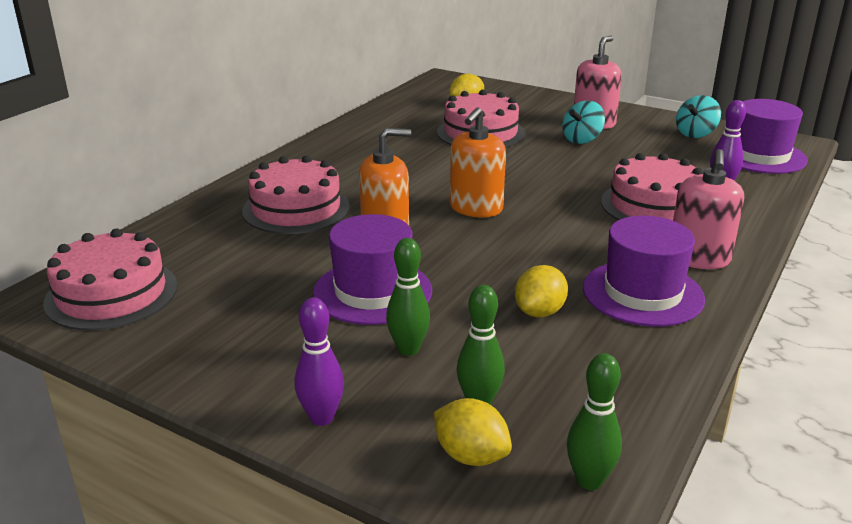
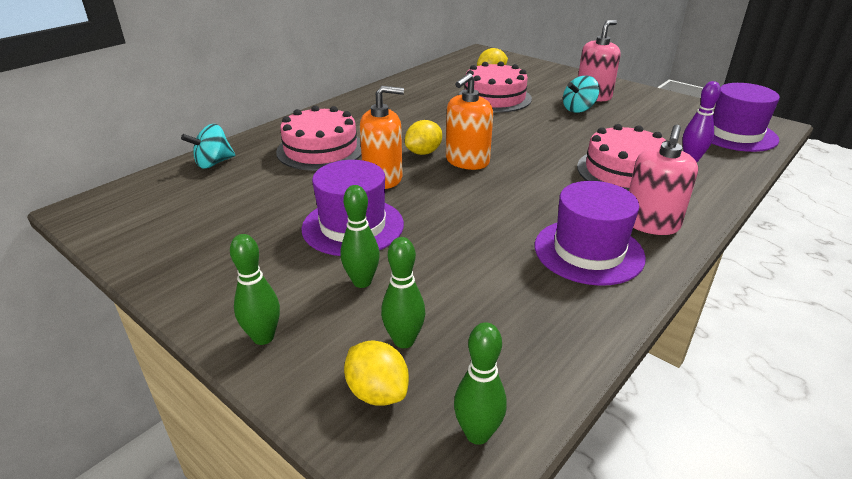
camera: 10 degrees right, 5 degrees up
pink cake [43,229,178,331] -> none
purple bowling pin [295,298,344,426] -> green bowling pin [230,234,280,345]
yellow lemon [515,265,568,317] -> yellow lemon moved to [405,120,442,155]
turquoise spinning top [676,95,721,138] -> turquoise spinning top moved to [181,124,235,169]

